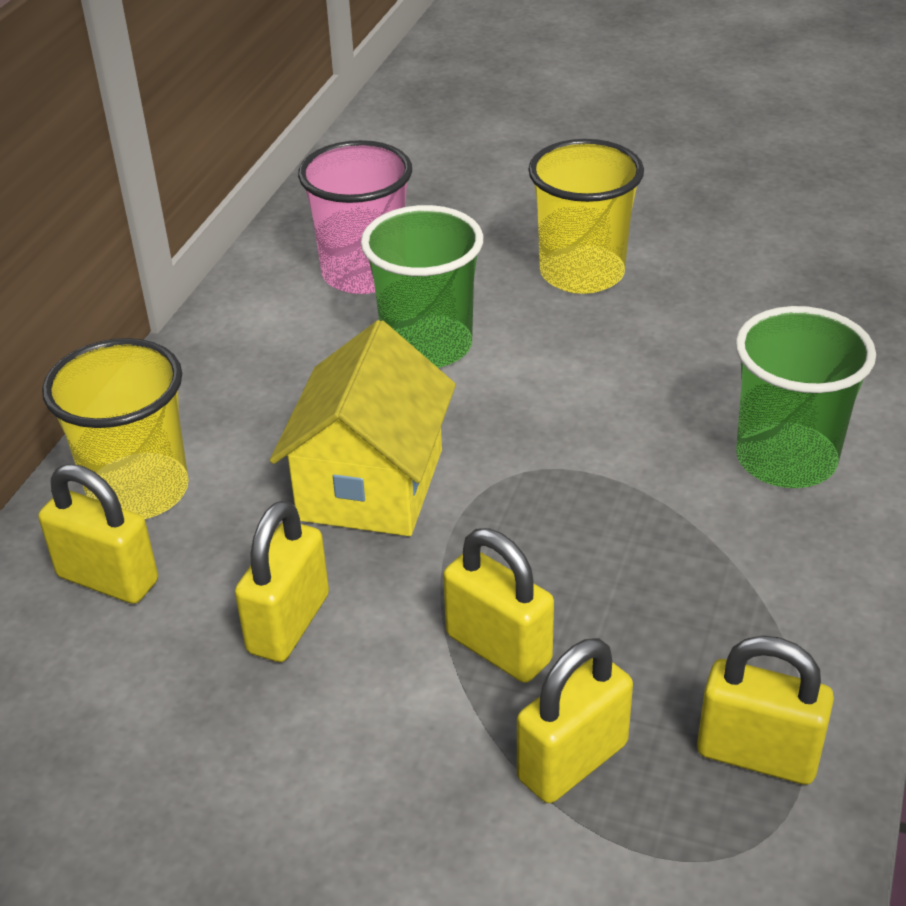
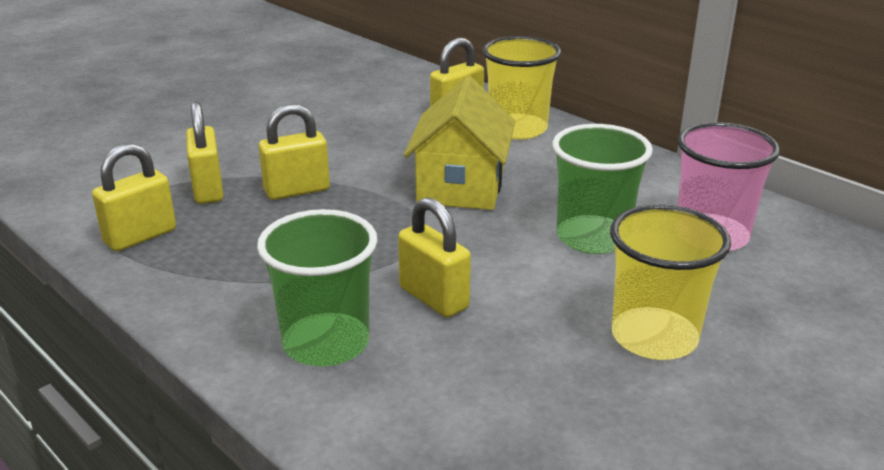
camera: 115 degrees right, 10 degrees down
yellow padlock [235,500,329,662] -> yellow padlock moved to [398,197,471,318]
yellow house [270,320,456,536] -> yellow house turned 60 degrees clockwise [404,76,515,210]

